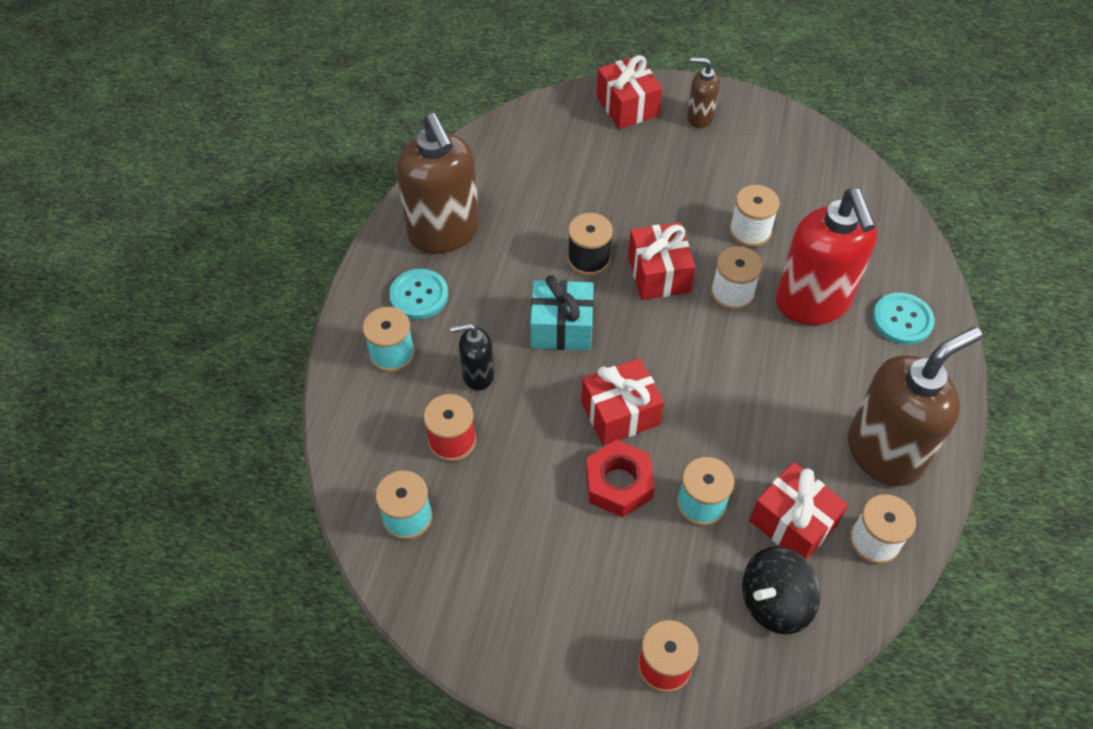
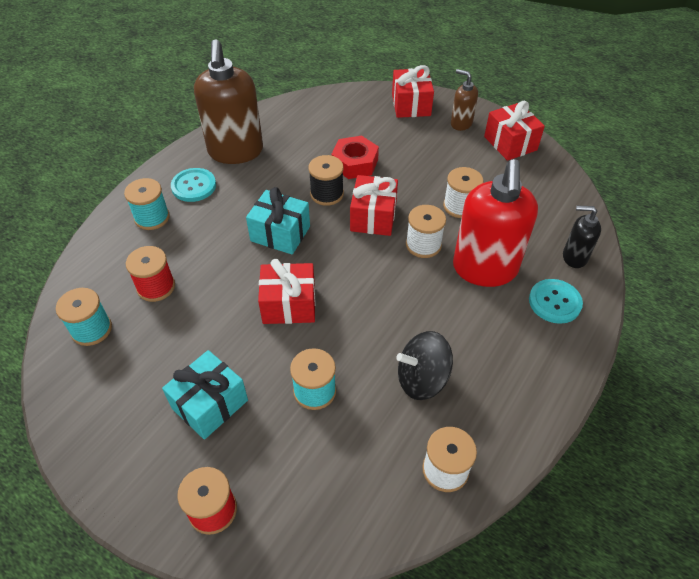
camera: 20 degrees right, 5 degrees down
black soap dispenser [450,324,494,391] -> black soap dispenser moved to [563,206,601,268]
red nut [586,440,655,518] -> red nut moved to [331,135,379,179]
black spinning top [742,546,821,634] -> black spinning top moved to [396,331,453,400]
red gift [749,462,848,560] -> red gift moved to [484,101,545,161]
brown soap dispenser [848,327,982,486] -> none
none -> turquoise gift [162,350,248,439]

